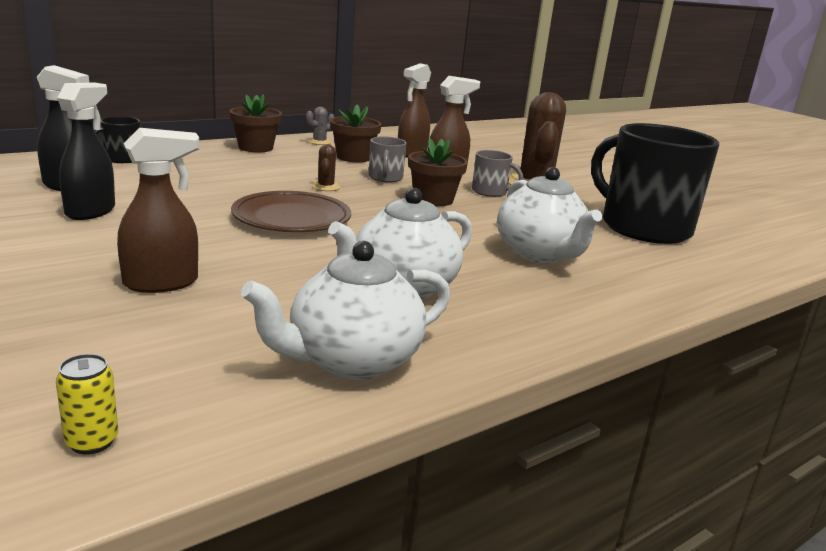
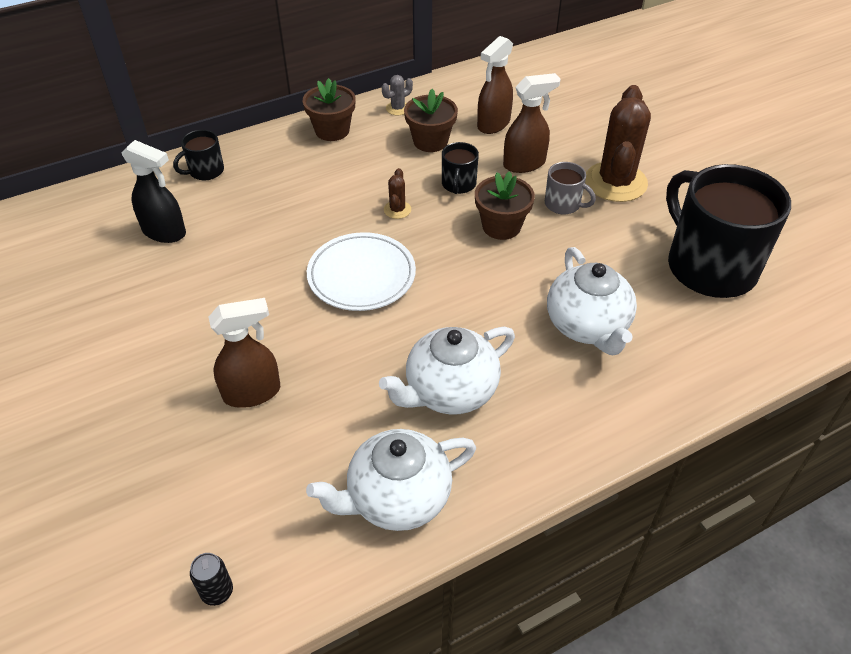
camera: 10 degrees right, 25 degrees up
yellow can [56,354,118,454] -> black can [190,553,233,606]
black spray bottle [57,82,115,220] -> none
brown plate [231,191,351,232] -> white plate [307,232,416,311]
grey mug [369,136,407,182] -> black mug [442,142,479,194]

